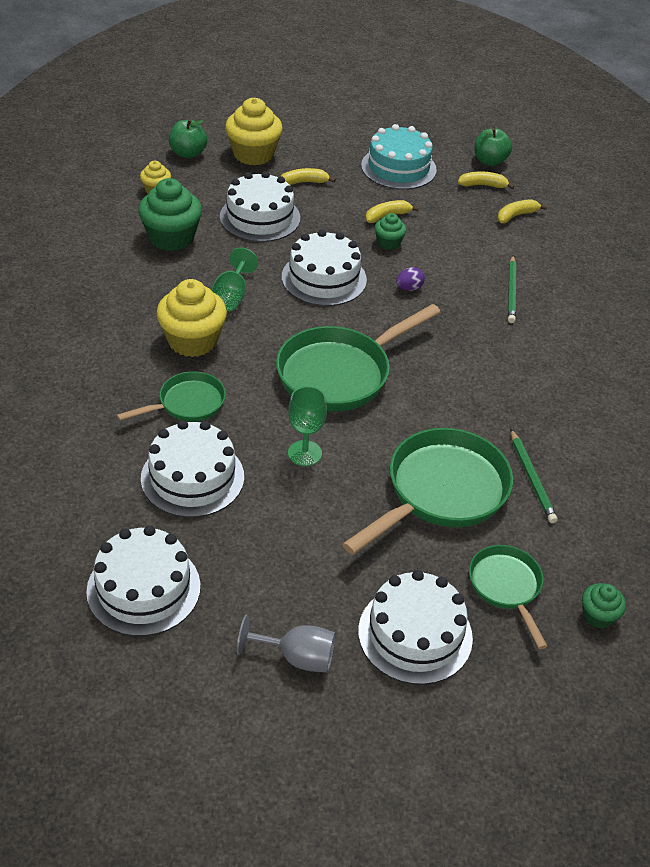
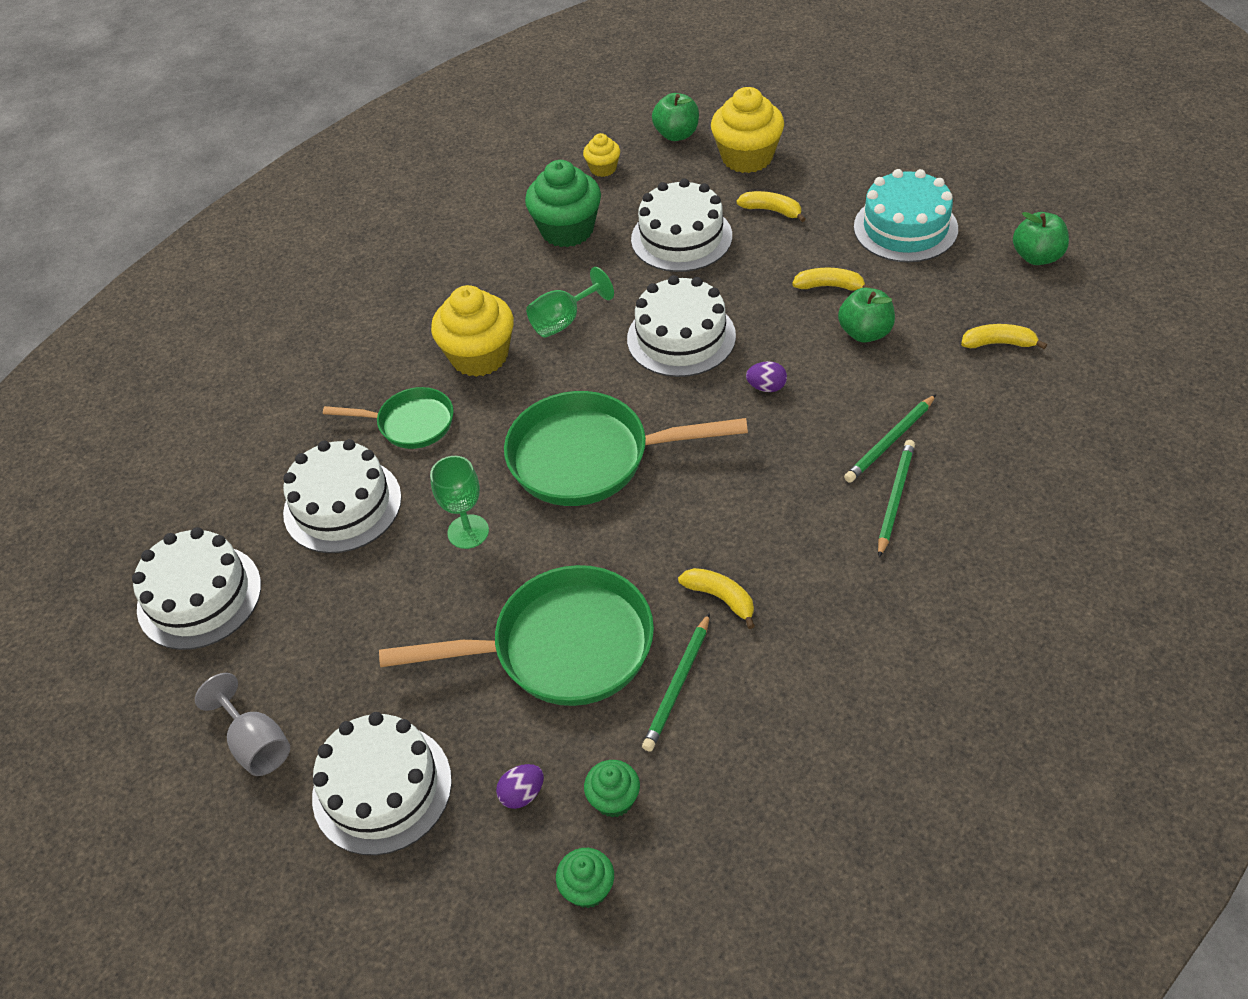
camera: 45 degrees right, 5 degrees up
green cupcake [375,213,406,250] -> green cupcake moved to [584,760,640,818]
yellow banana [458,171,515,189] -> yellow banana moved to [678,568,755,629]
green pan [469,545,548,649] -> purple egg [496,764,544,809]
none -> green apple [838,288,895,343]
none -> green pencil [878,440,915,558]

